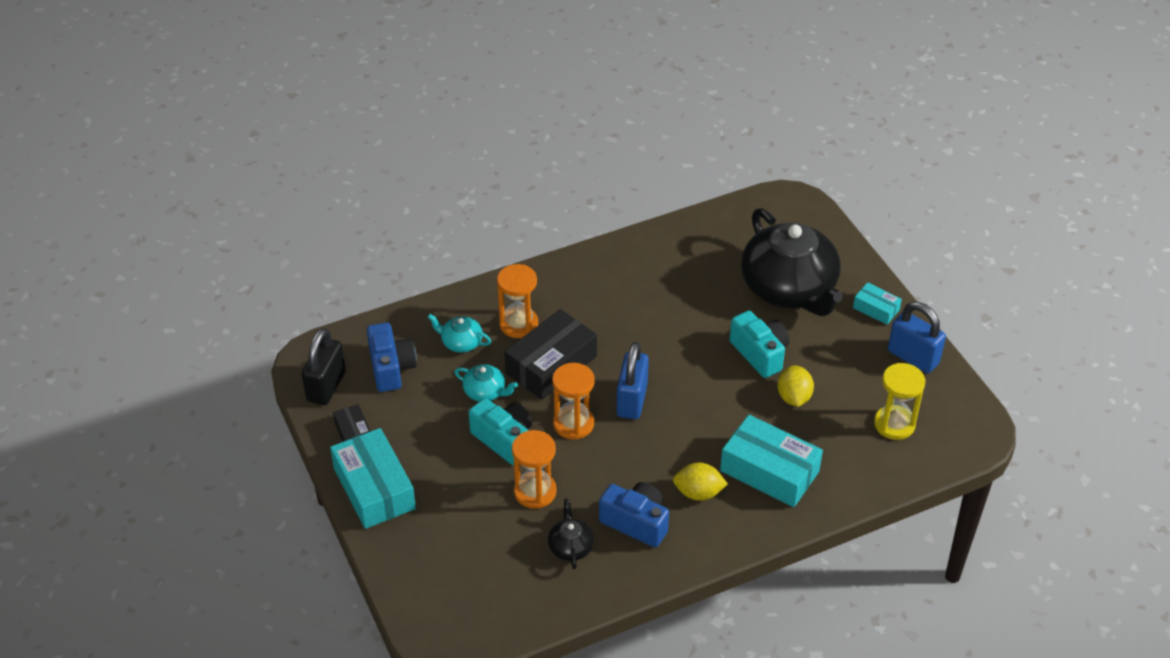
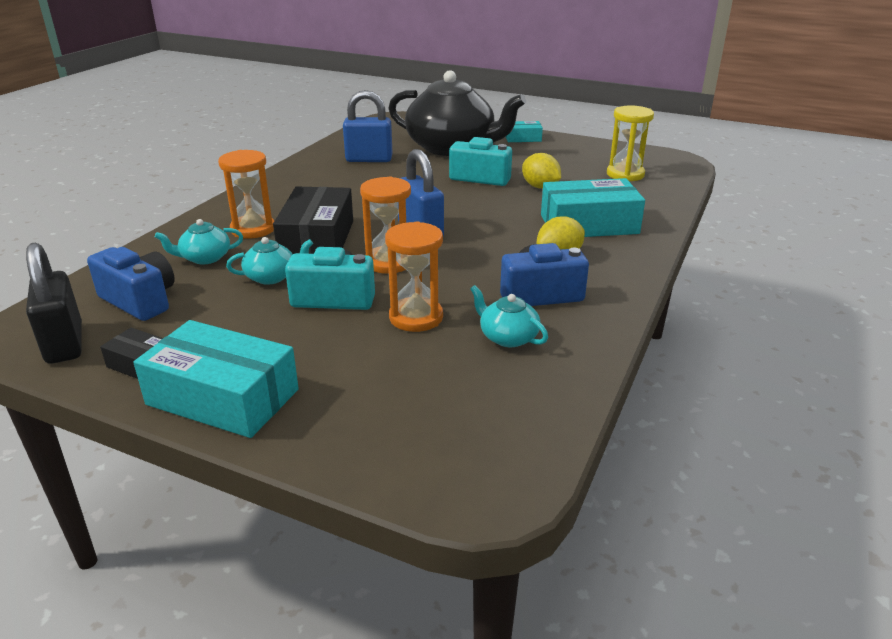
camera: 40 degrees left, 15 degrees down
black teapot [548,498,594,569] -> turquoise teapot [470,285,548,347]
blue padlock [888,302,946,373] -> blue padlock moved to [343,90,393,162]

